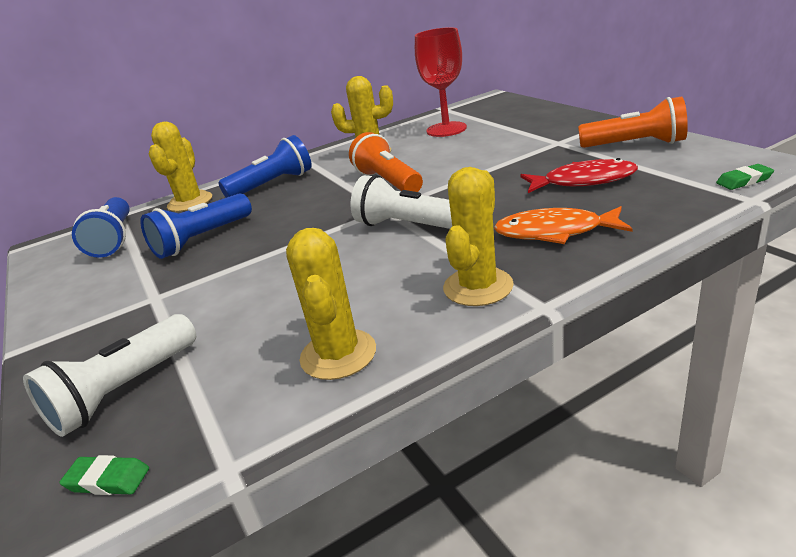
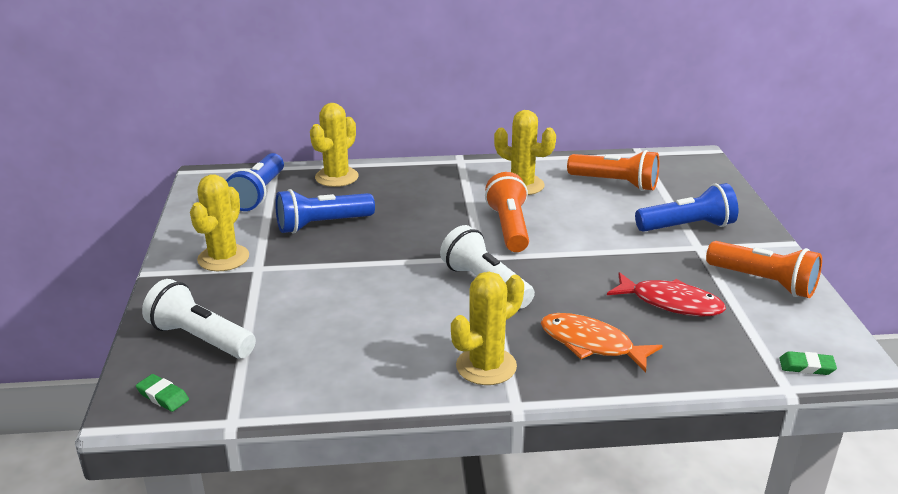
camera: 20 degrees right, 0 degrees up
white flashlight [23,314,196,437] -> white flashlight turned 60 degrees clockwise [142,279,256,359]
blue flashlight [219,135,311,198] -> blue flashlight moved to [635,183,738,232]
yellow cactus [286,228,376,380] -> yellow cactus moved to [190,174,249,271]
red goblet [415,27,467,137] -> orange flashlight [567,150,659,191]

